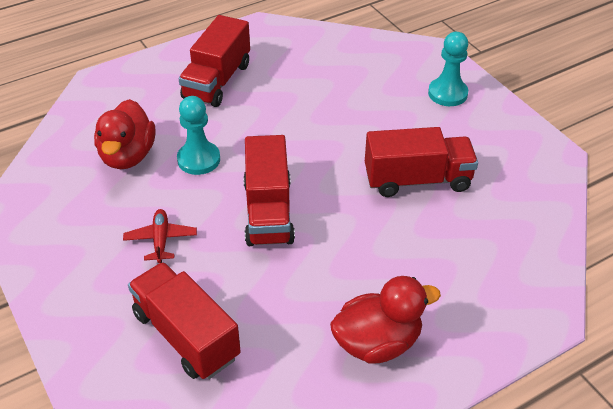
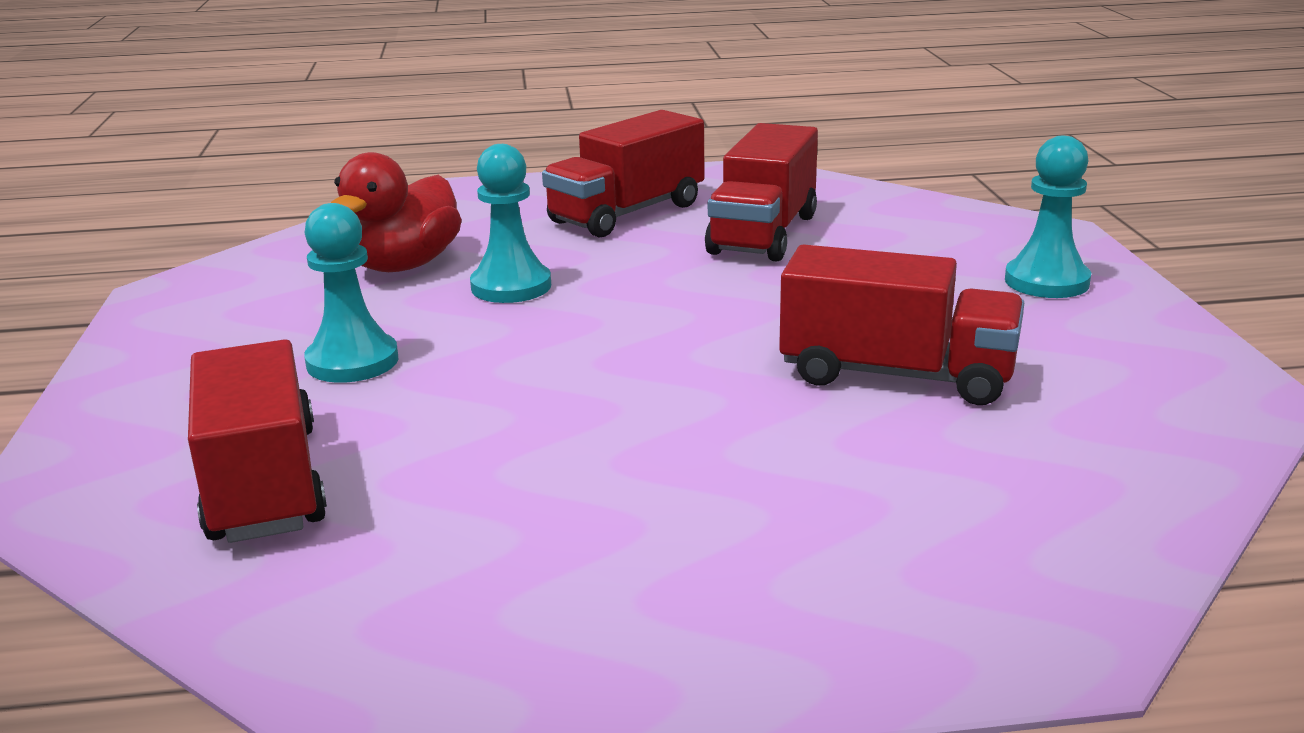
camera: 25 degrees right, 20 degrees down
red plane [123,209,197,263] -> turquoise pawn [304,203,398,383]
red truck [243,135,295,246] -> red truck moved to [705,123,818,262]
red duck [330,276,441,364] -> none

